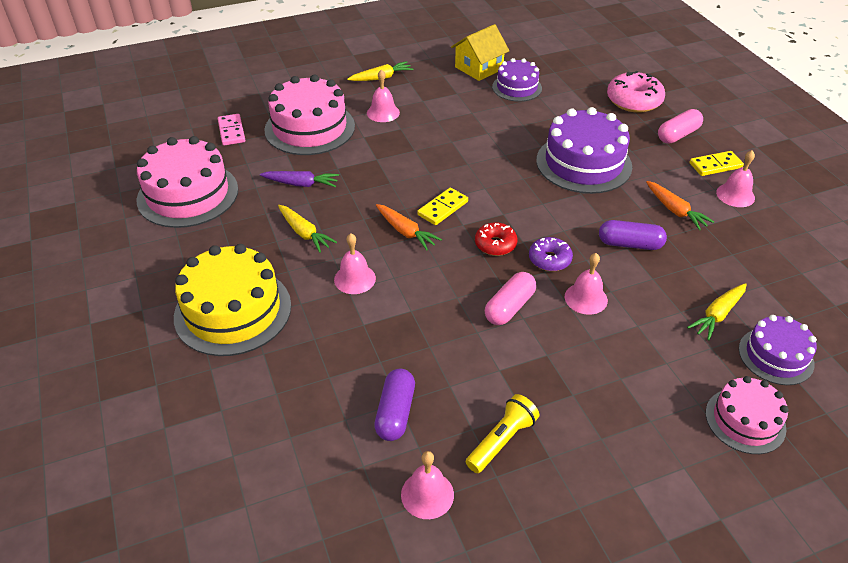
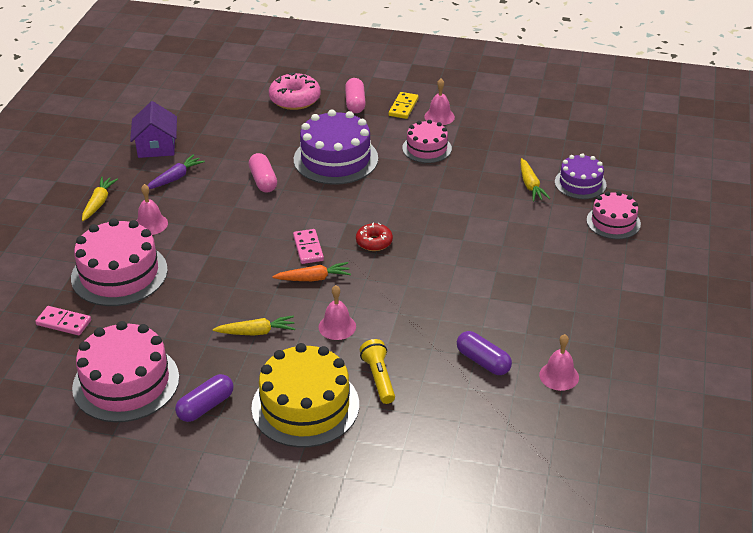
camera: 55 degrees left, 5 degrees down
purple carrot [260,171,339,187] -> purple carrot moved to [147,155,205,189]
yellow domino [417,188,468,225] -> pink domino [293,229,324,264]
yellow house [451,24,509,81] -> purple house [130,101,177,158]
yellow flashlight [466,394,539,473] -> yellow flashlight moved to [360,339,395,404]
pink capsule [485,272,536,325] -> pink capsule moved to [248,153,277,193]
purple cake [492,58,542,102] -> none
purple donut [529,237,573,271] -> none
pink bell [565,253,608,315] -> none
purple capsule [599,220,667,250] -> purple capsule moved to [175,374,234,422]
orange carrot [646,181,714,230] -> pink cake [402,120,452,163]

